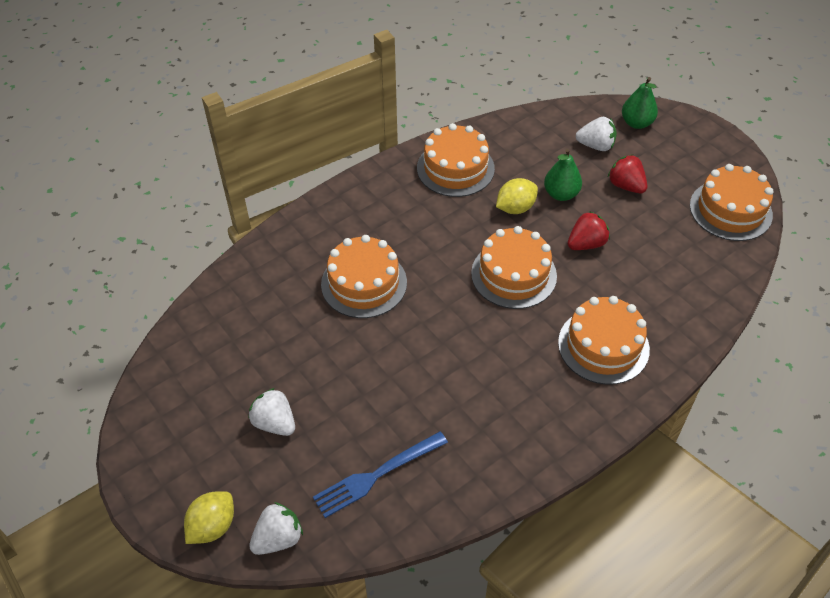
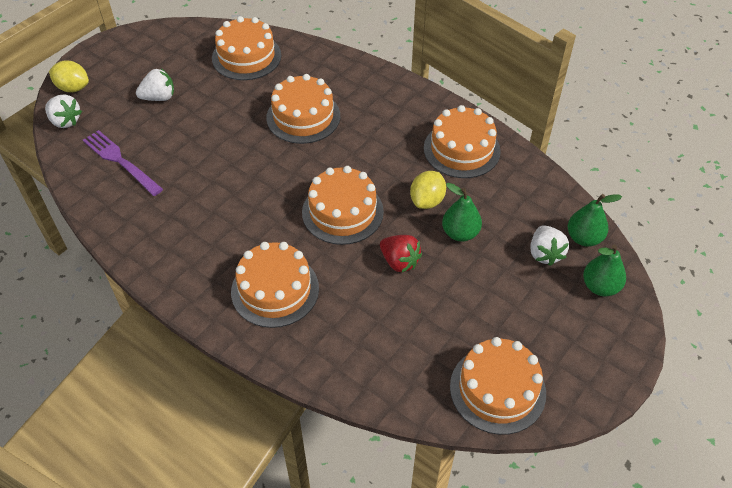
camera: 75 degrees right, 0 degrees up
white strawberry [249,388,295,436] -> white strawberry turned 45 degrees clockwise [136,69,174,101]
blue fork [313,431,448,518] -> purple fork [83,130,163,196]
yellow lemon [496,178,538,214] -> yellow lemon turned 75 degrees clockwise [410,171,446,209]
red strawberry [608,154,647,194] -> none
none -> orange cake [212,16,281,80]
none -> green pear [568,194,622,247]

